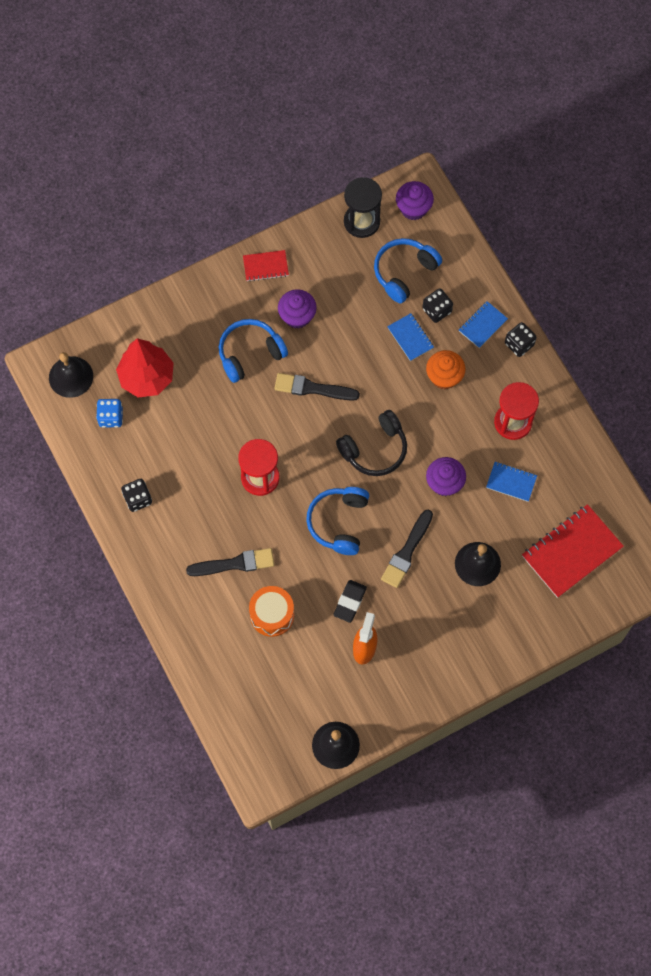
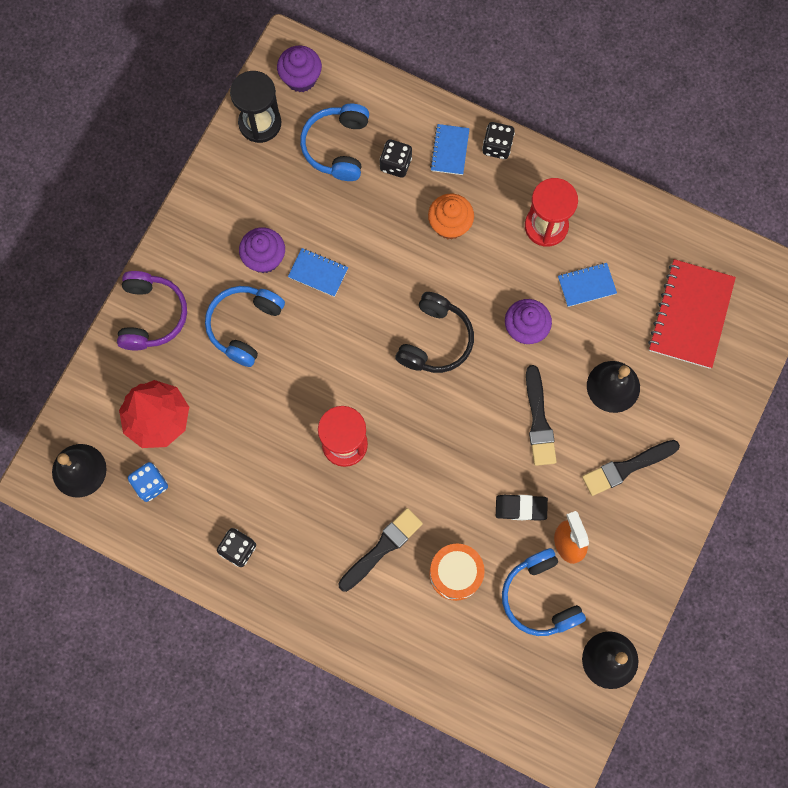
camera: 35 degrees left, 5 degrees up
red notebook [243,250,289,281] -> none
black brush [274,373,360,401] -> black brush moved to [582,440,680,496]
blue headphones [306,487,369,555] -> blue headphones moved to [502,548,586,636]
black eraser [333,580,367,623] -> black eraser turned 75 degrees counterclockwise [496,495,548,521]
blue notebook [387,313,434,361] -> blue notebook moved to [288,248,348,297]
none -> purple headphones [117,271,187,350]

